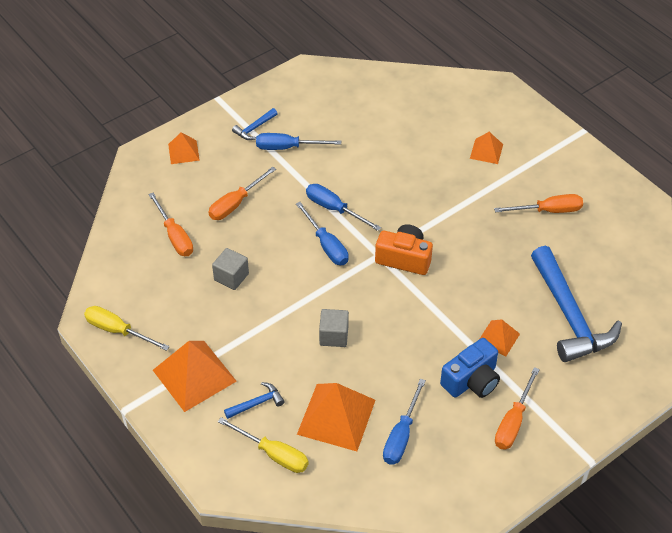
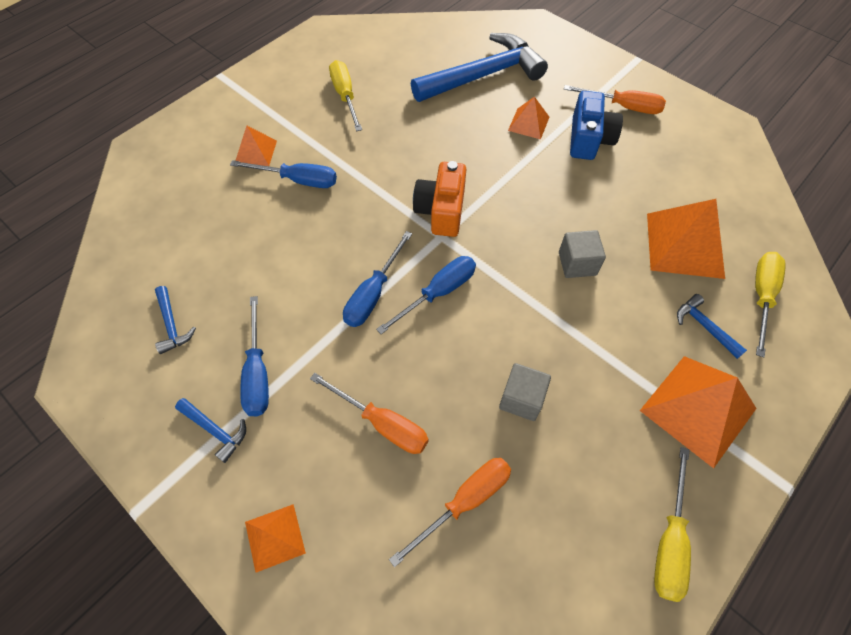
camera: 100 degrees left, 10 degrees up
blue screwdriver [383,379,426,465] -> blue screwdriver moved to [230,160,337,188]
blue camera [440,338,500,398] -> blue camera turned 60 degrees clockwise [570,91,623,160]
orange screwdriver [494,194,583,213] -> yellow screwdriver [329,60,362,131]
none -> blue hammer [155,286,196,354]

